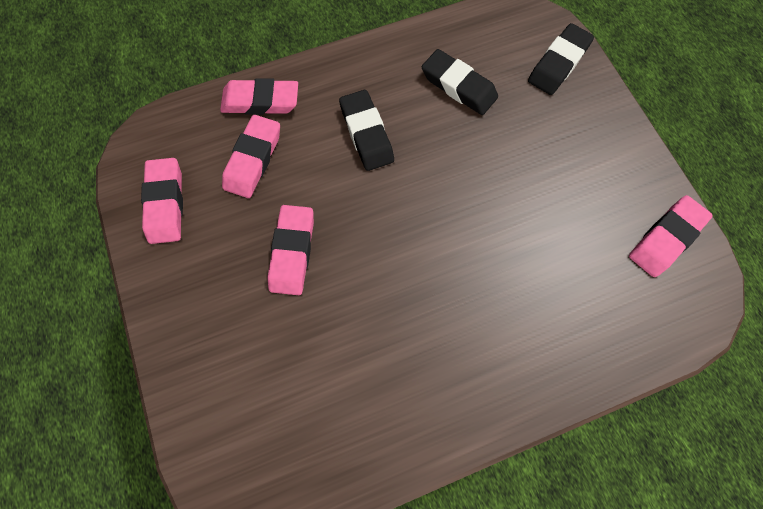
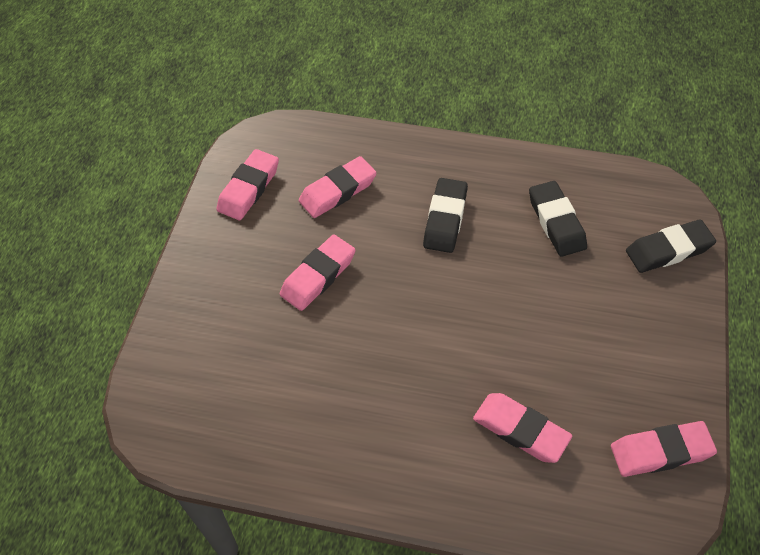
camera: 35 degrees right, 15 degrees down
pink eraser [220,78,298,115] -> pink eraser moved to [473,393,572,463]

